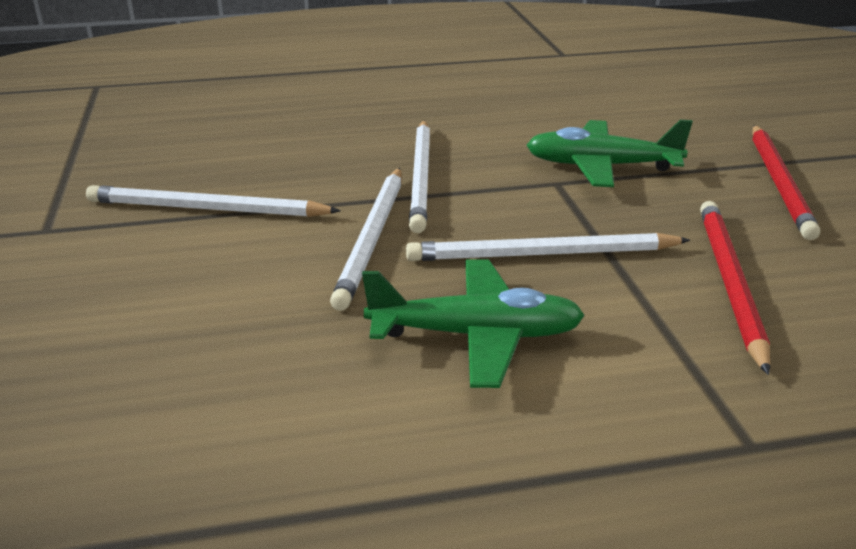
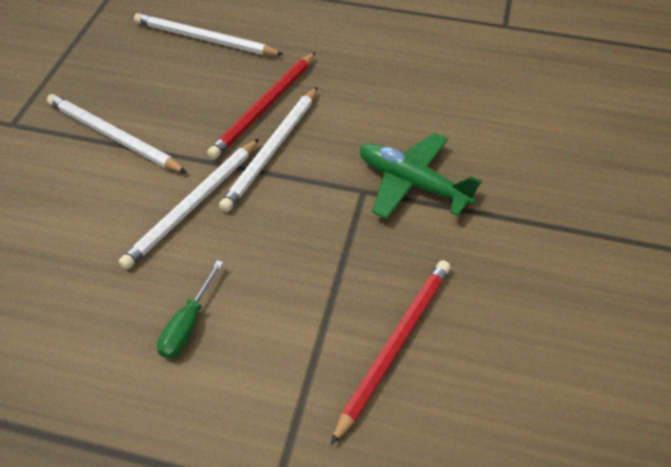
camera: 25 degrees right, 20 degrees up
green plane [362,259,585,388] -> green screwdriver [157,260,223,359]
white pencil [406,233,690,261] -> white pencil moved to [134,13,284,55]
red pencil [752,125,820,240] -> red pencil moved to [207,52,316,159]

